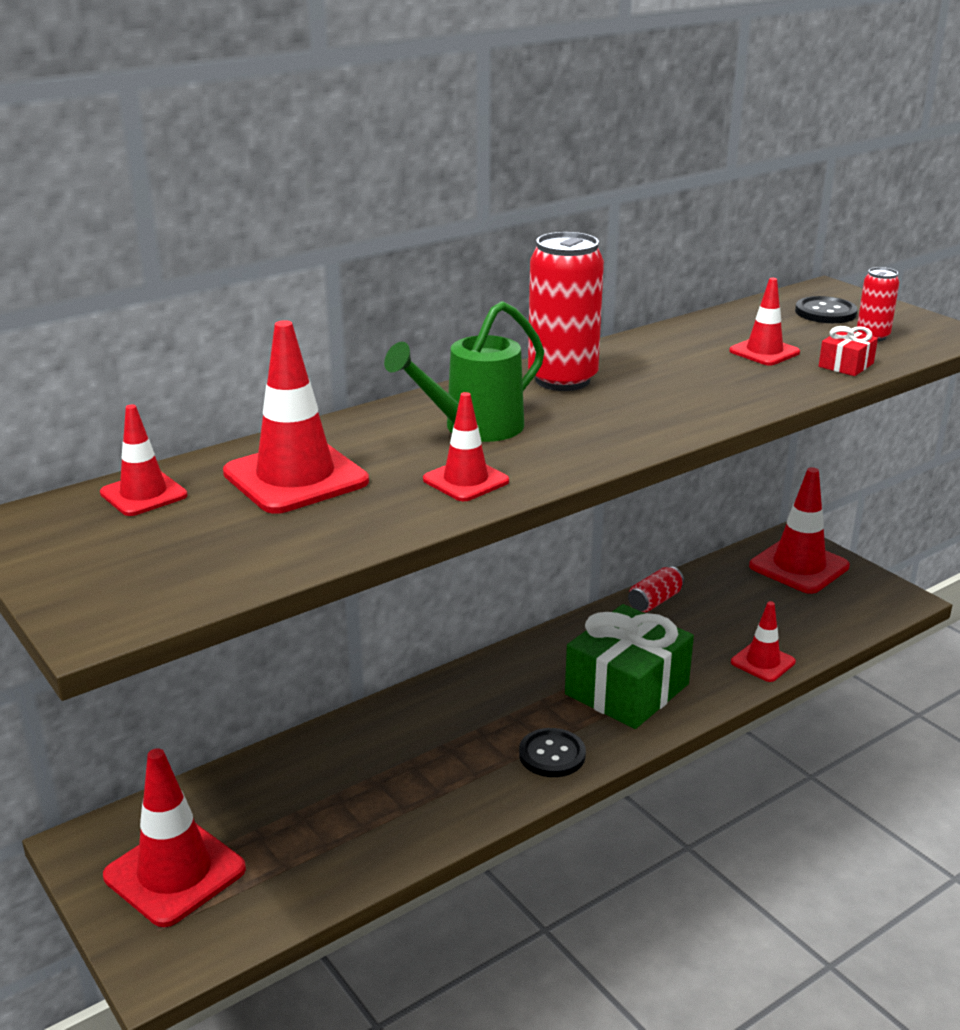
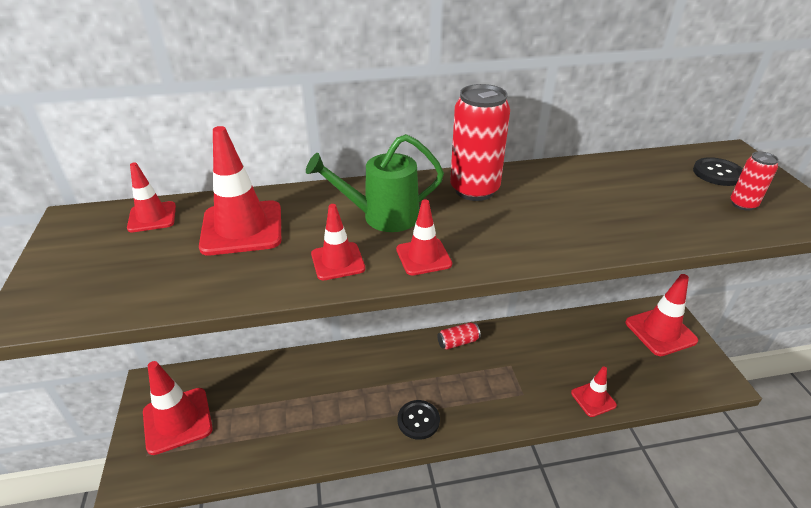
camera: 25 degrees right, 10 degrees up
green gift [565,604,694,729] -> none
red can [628,566,684,612] -> red can moved to [437,322,481,350]
red traffic cone [729,278,800,366] -> red traffic cone moved to [396,200,452,275]
red gift [819,326,878,376] -> none

